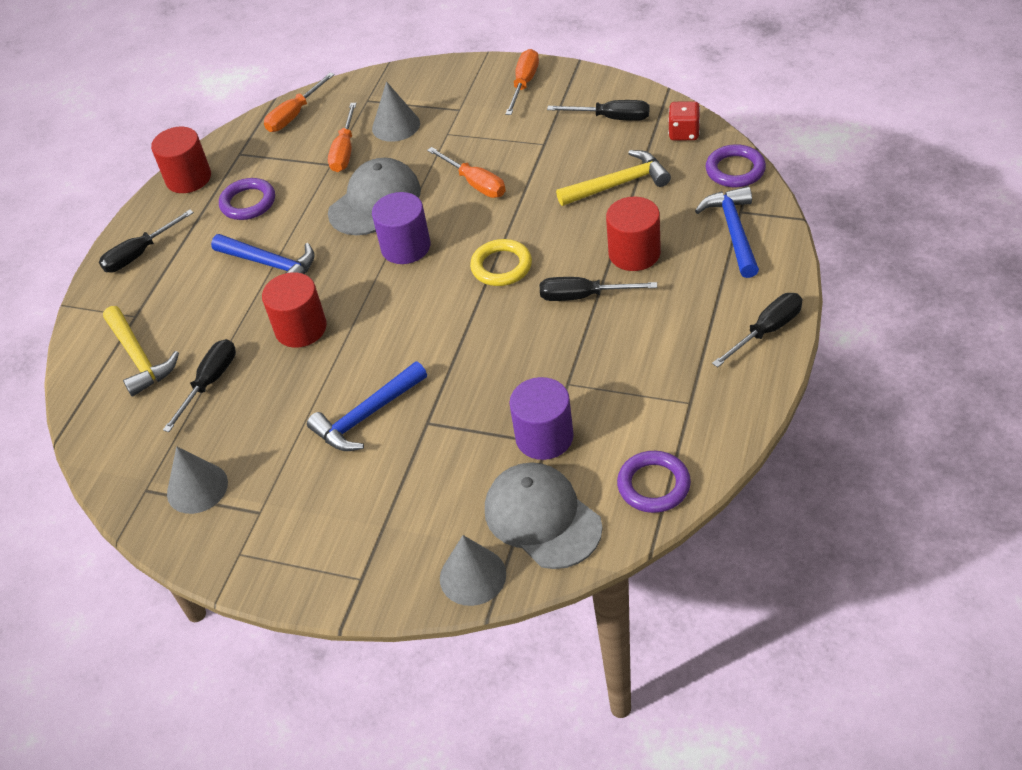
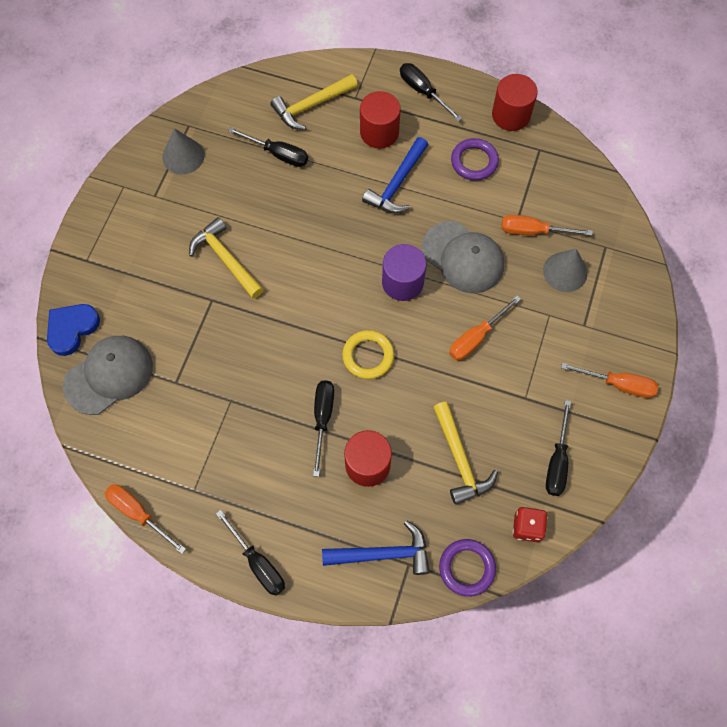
camera: 85 degrees right, 20 degrees up
red cylinder [262,272,327,348] -> red cylinder moved to [360,91,401,148]
orange screwdriver [264,72,335,132] -> orange screwdriver moved to [105,484,186,554]
blue hammer [307,361,427,451] -> yellow hammer [189,217,264,299]
grey cone [440,535,506,606] -> blue heart [47,304,100,356]
purple cylinder [509,377,574,460] -> none
purple ring [617,451,691,513] -> none

